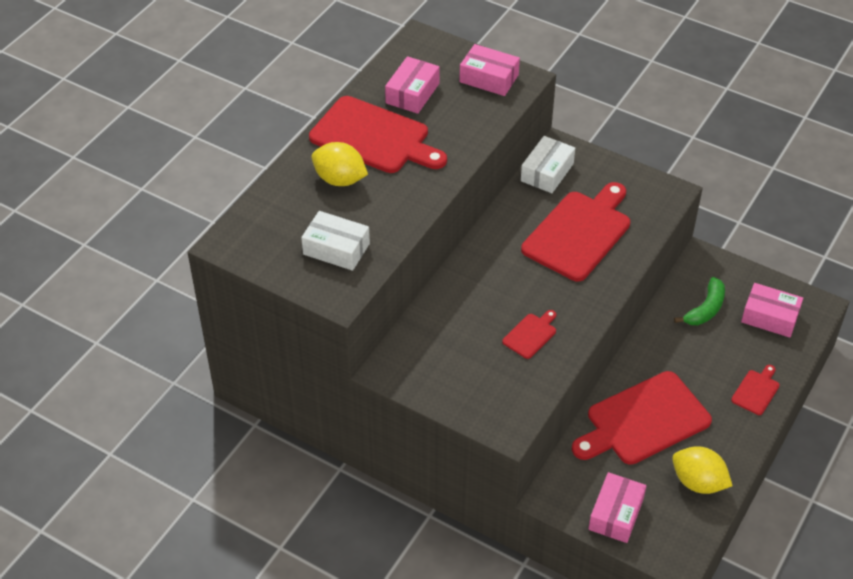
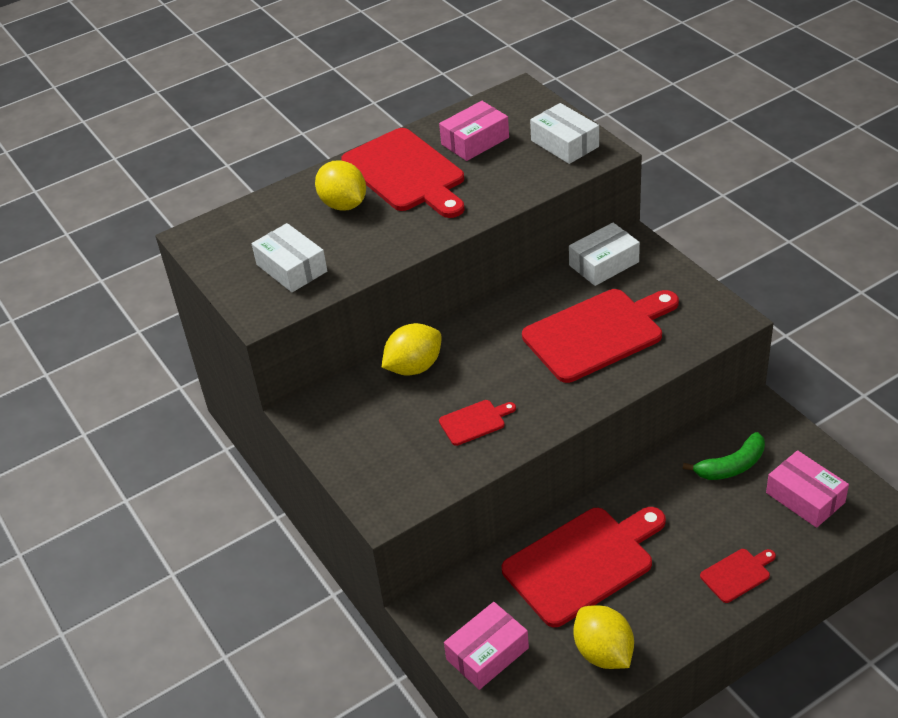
camera: 30 degrees right, 5 degrees down
pink box [459,44,520,96] -> white box [530,103,599,164]
red cutting board [572,371,712,465] -> red cutting board turned 150 degrees clockwise [502,507,666,627]
none -> yellow lemon [382,323,442,376]

